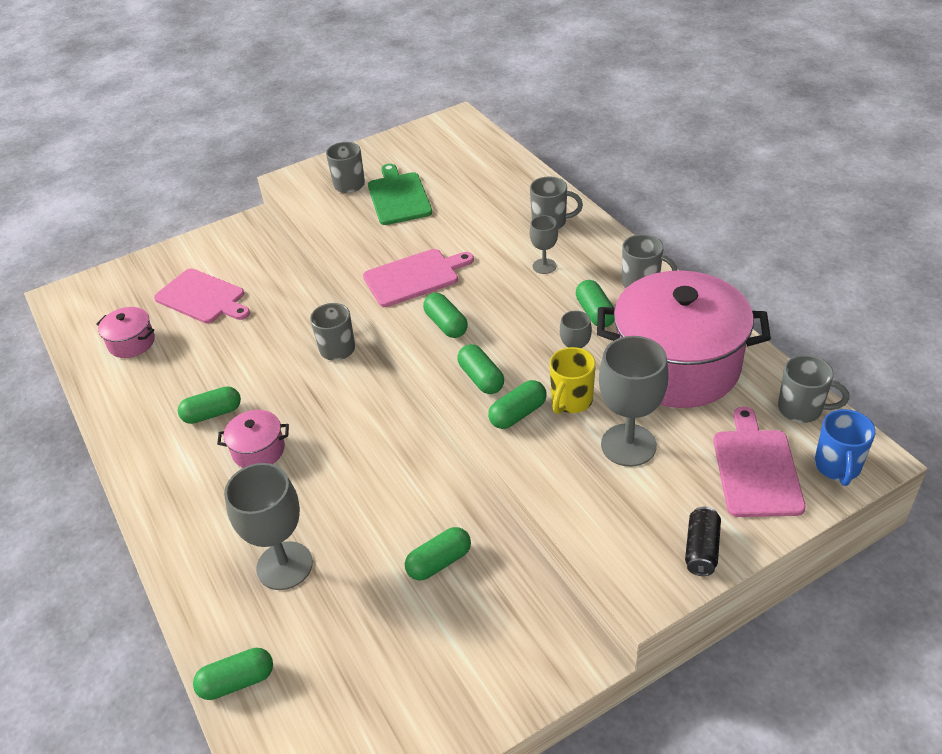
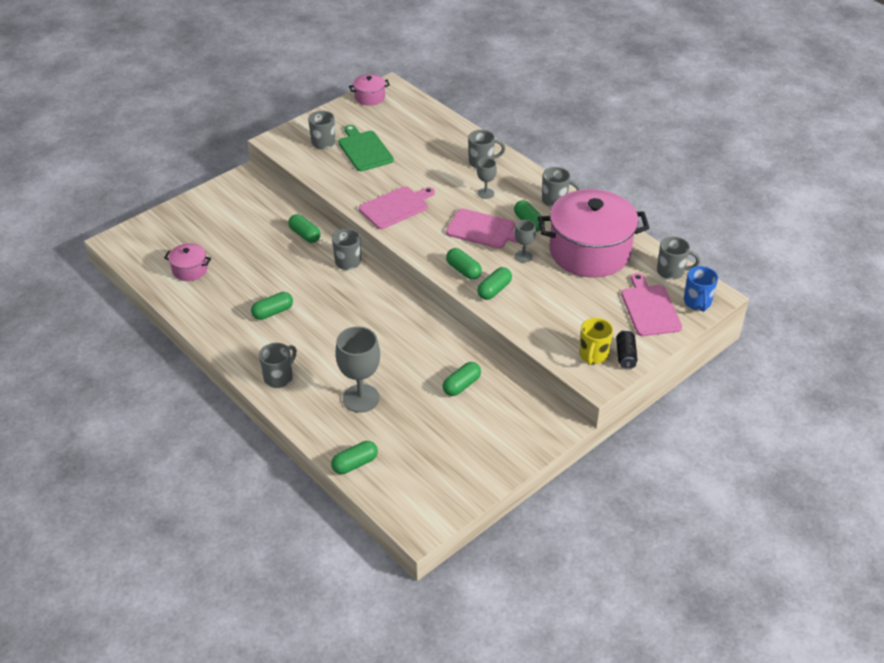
camera: 15 degrees left, 0 degrees up
pink cutting board [154,268,250,323] -> pink cutting board moved to [446,209,518,249]
pink pot [217,410,289,468] -> pink pot moved to [349,74,390,106]
green capsule [423,293,468,338] -> green capsule moved to [288,214,321,243]
yellow mug [549,347,596,414] -> yellow mug moved to [579,318,613,365]
grey goblet [599,336,669,467] -> none
none -> grey mug [259,343,297,388]

